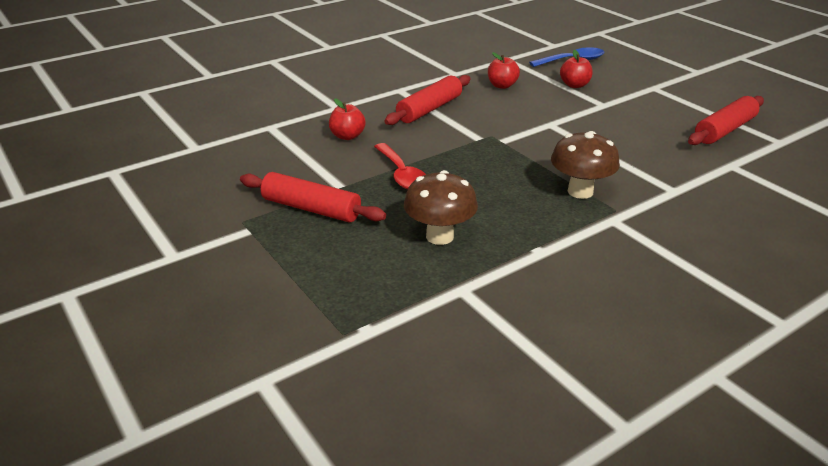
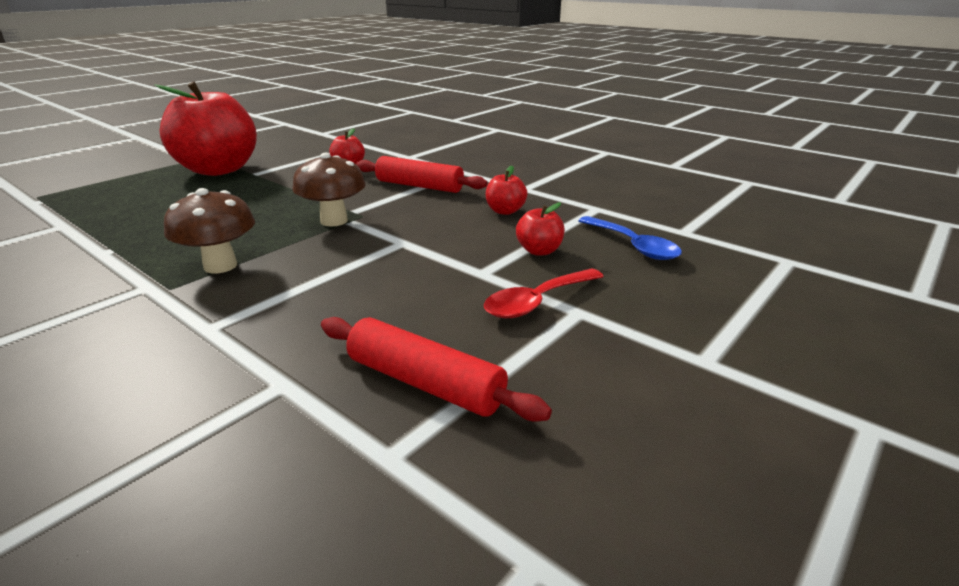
camera: 75 degrees right, 5 degrees down
red rolling pin [240,172,386,223] -> red apple [154,81,257,176]
red spoon [374,143,426,190] -> red spoon moved to [484,268,604,318]
brown mushroom [404,170,478,245] -> brown mushroom moved to [292,153,366,227]

